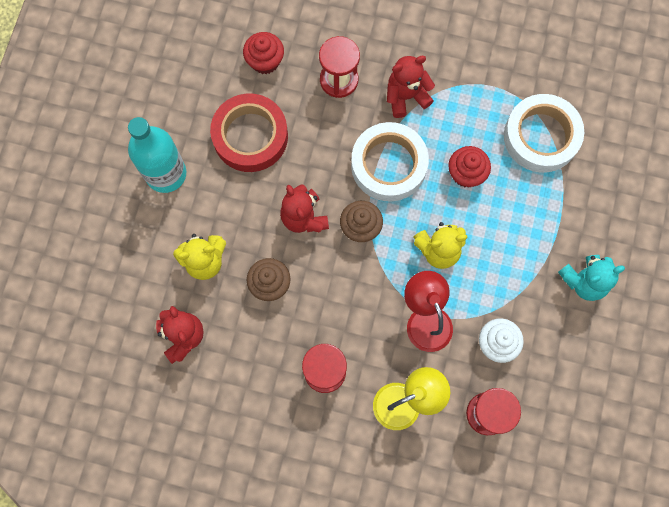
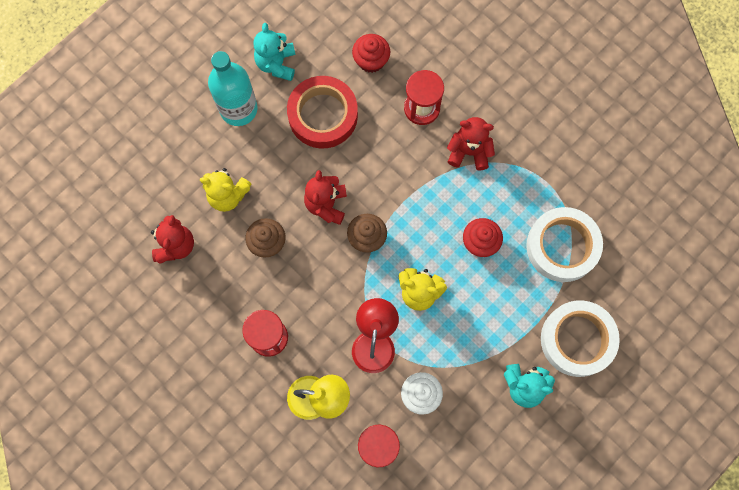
camera: 30 degrees right, 0 degrees up
white tape [351,122,429,202] -> white tape moved to [541,300,620,377]
none -> turquoise teddy bear [253,23,296,81]

